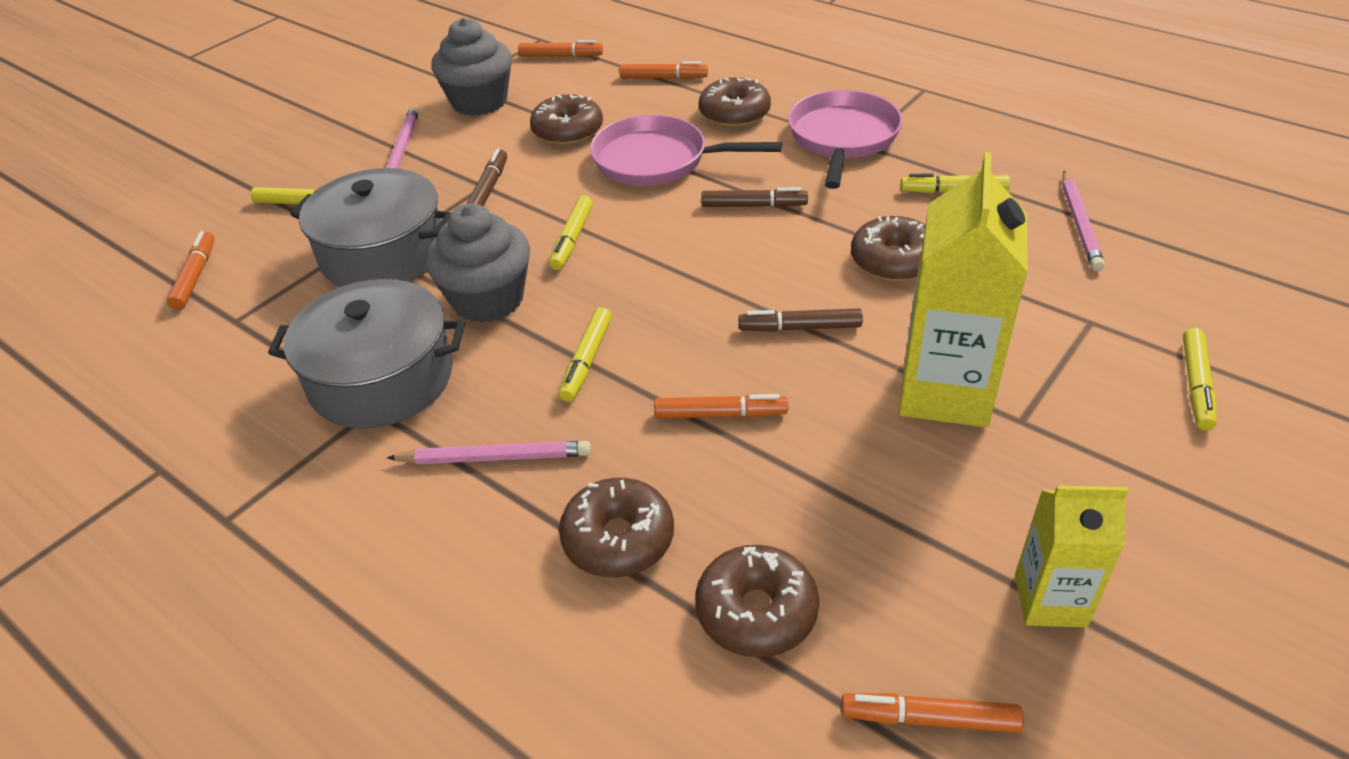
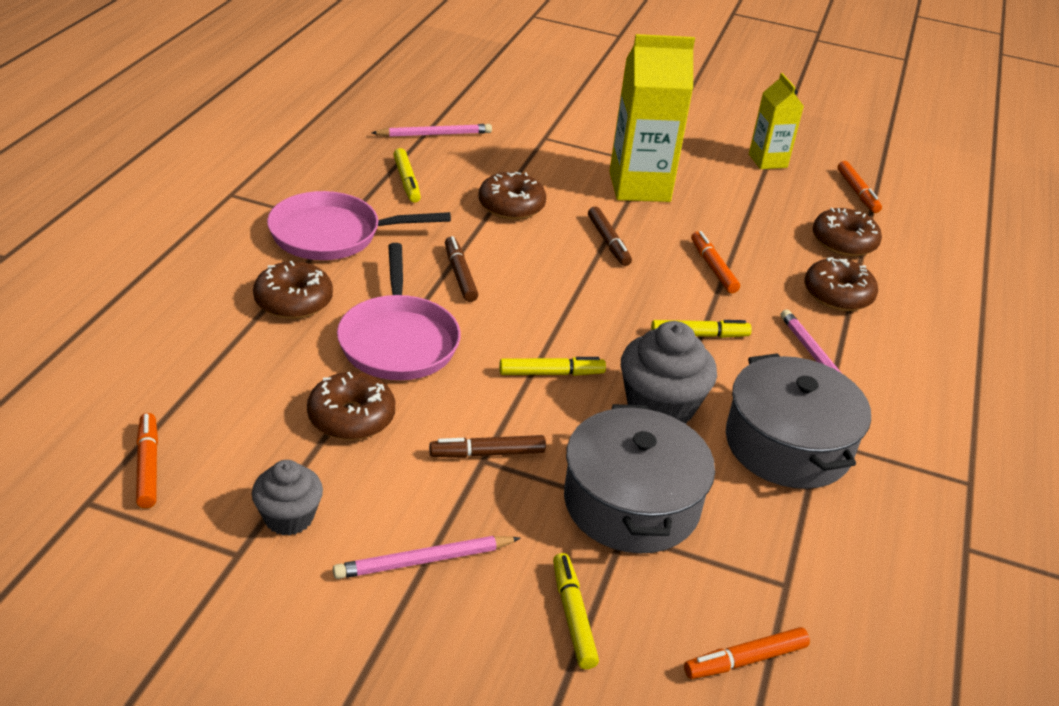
camera: 115 degrees left, 5 degrees down
grey cupcake [431,18,512,116] -> grey cupcake [252,460,323,536], size x0.63
orange marker [619,62,708,79] -> none
yellow marker [1183,328,1217,431] -> none

